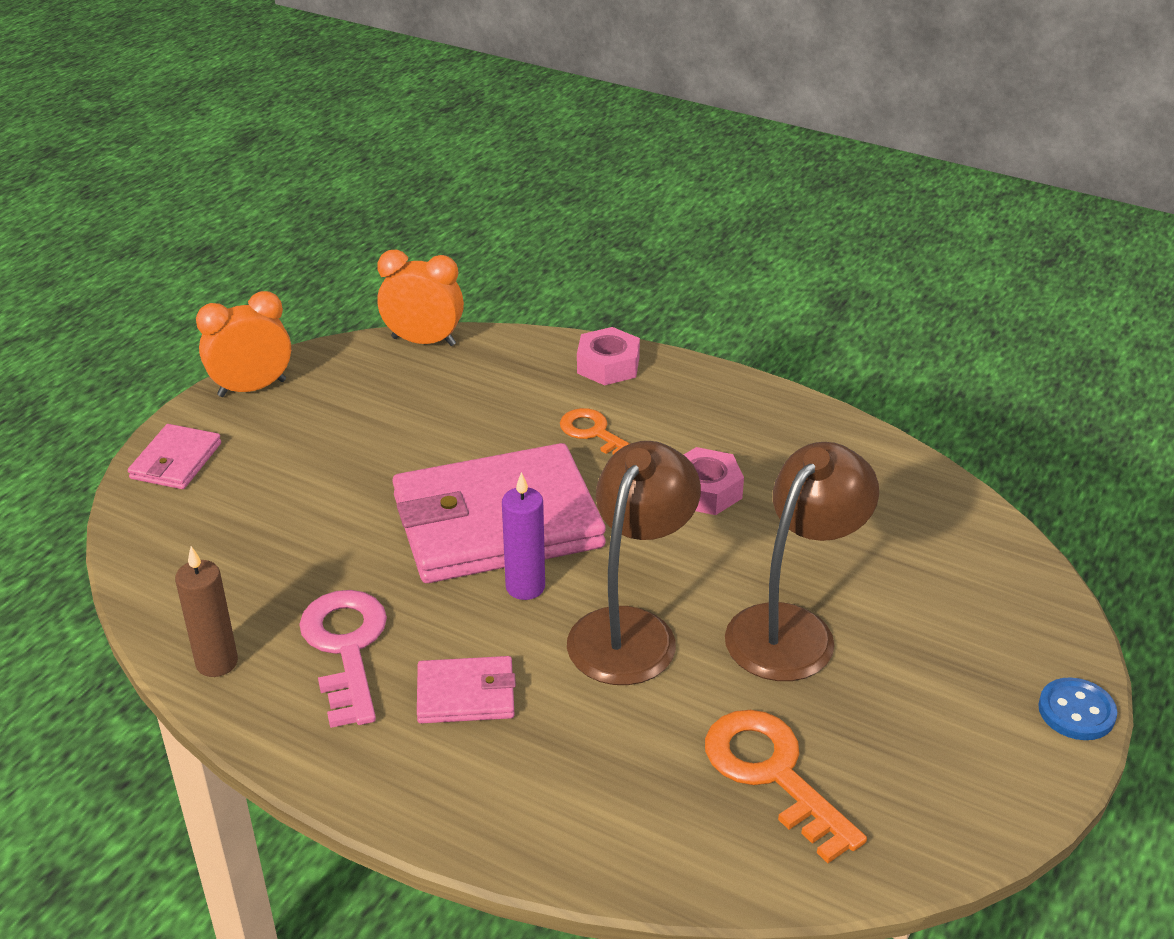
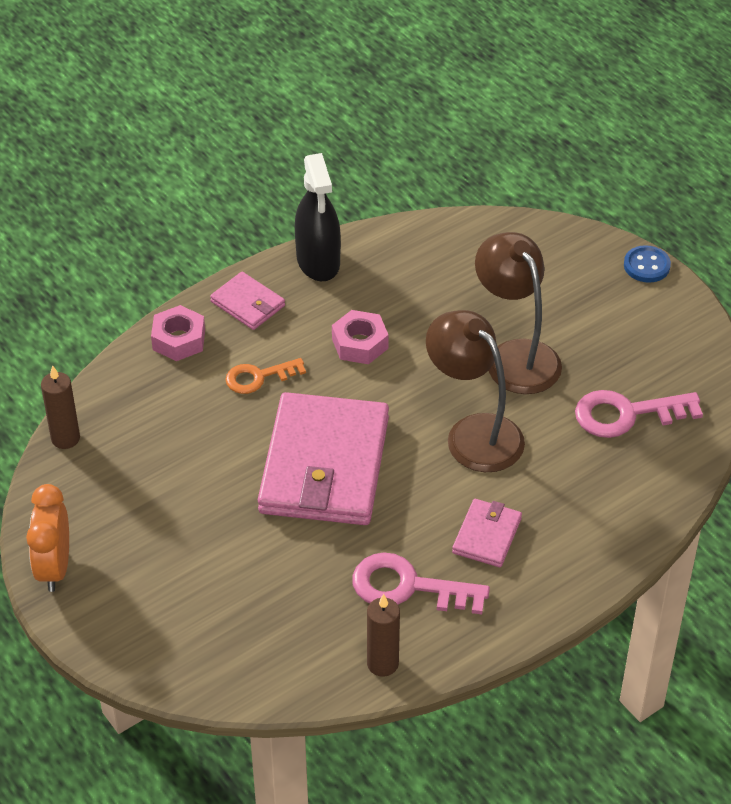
camera: 65 degrees left, 10 degrees up
pink wallet [128,424,221,489] -> pink wallet moved to [210,272,285,330]
orange clock [377,250,464,346] -> brown candle [41,365,80,449]
purple candle [502,472,545,600] -> none
orange key [705,710,867,863] -> pink key [575,390,703,438]
none -> black spray bottle [295,153,341,281]

